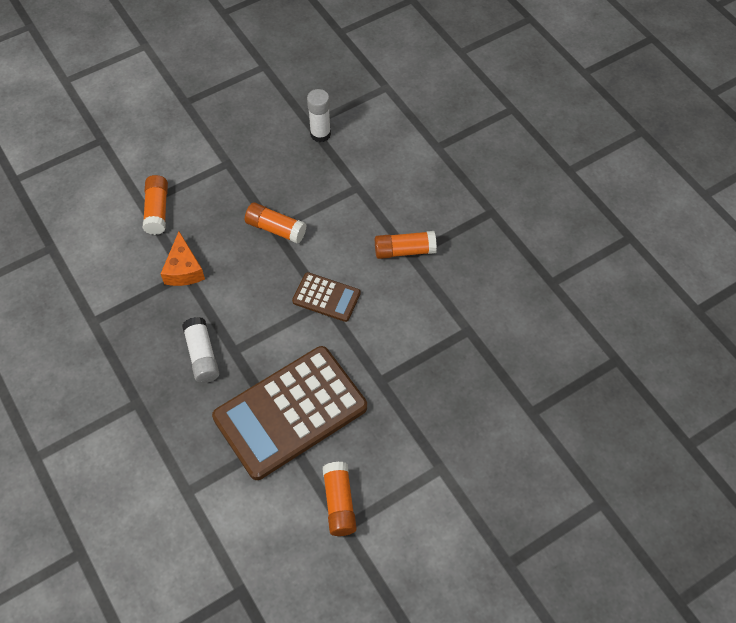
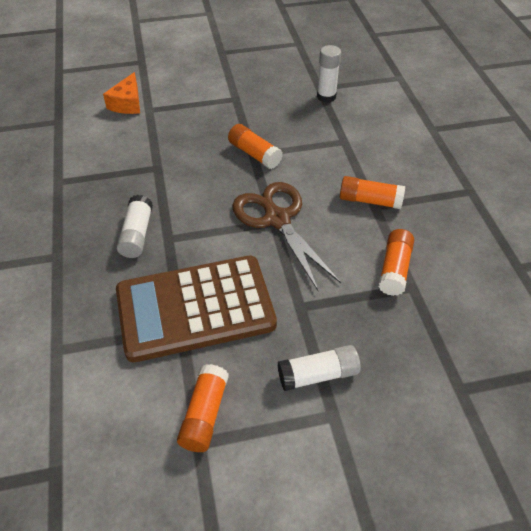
camera: 20 degrees right, 10 degrees down
orange glue stick [143,175,168,235] -> orange glue stick moved to [378,229,414,296]
orange cheese [161,232,205,286] -> orange cheese moved to [103,72,140,114]
brown calculator [292,272,361,322] -> brown scissors [232,182,341,291]
none -> white glue stick [278,345,361,391]

